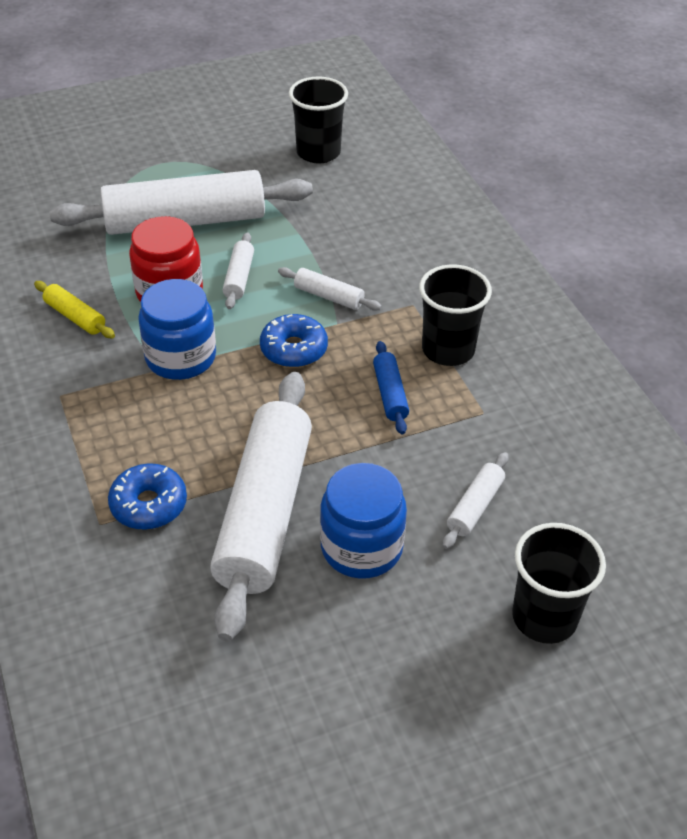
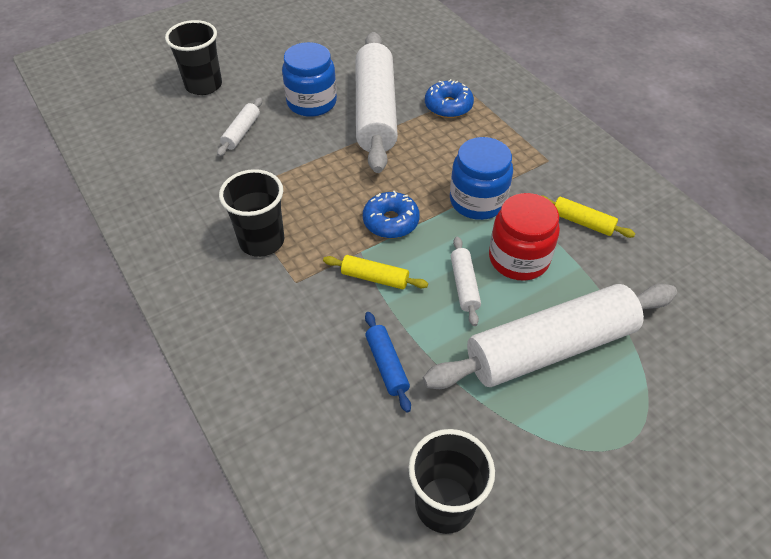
camera: 170 degrees right, 5 degrees up
white rolling pin [278,267,382,311] -> yellow rolling pin [323,255,428,289]
blue rolling pin [373,341,409,434] -> blue rolling pin moved to [365,312,411,413]

